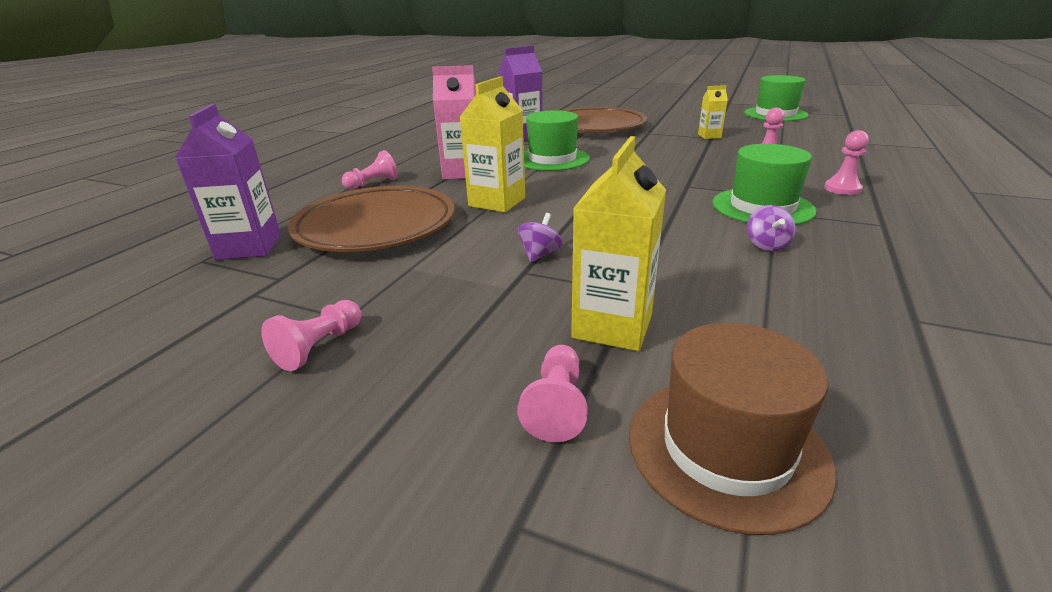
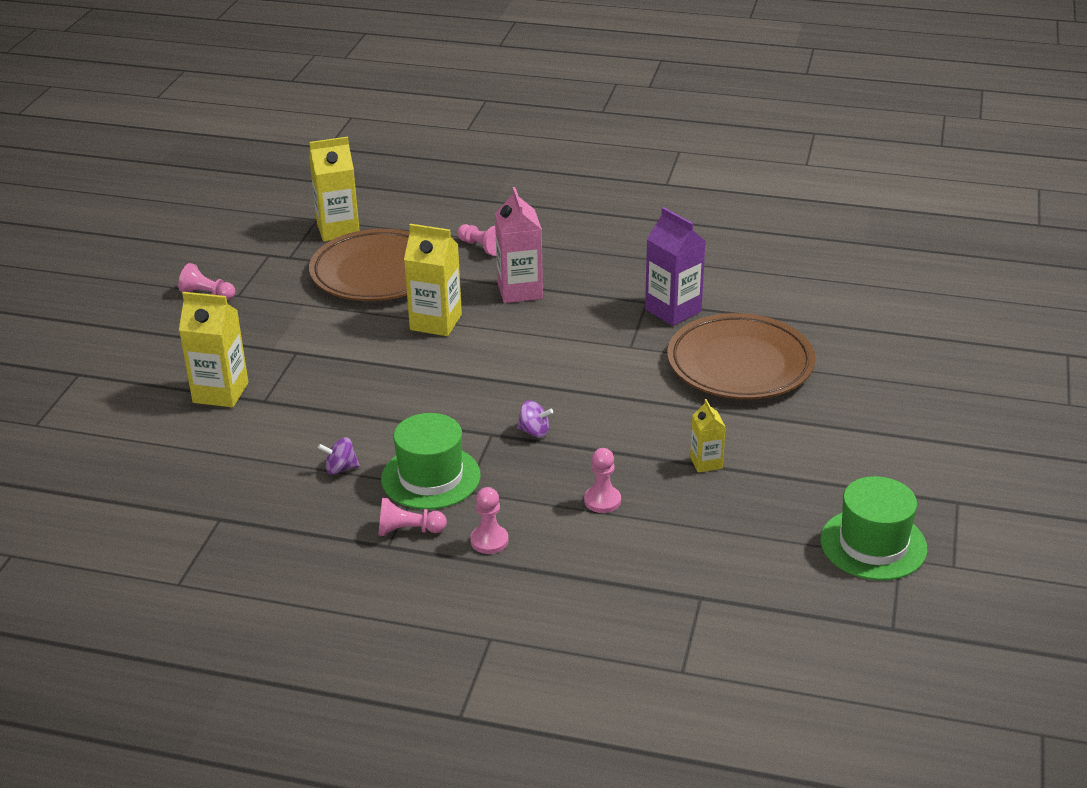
camera: 80 degrees right, 5 degrees up
purple carton [175,104,281,260] -> yellow carton [309,137,360,242]
pink pawn [517,345,588,442] -> pink pawn moved to [378,498,447,536]
purple spinning top [518,213,563,262] -> purple spinning top moved to [517,400,553,438]
green hat [524,110,590,171] -> none
brown hat [629,323,836,535] -> none

